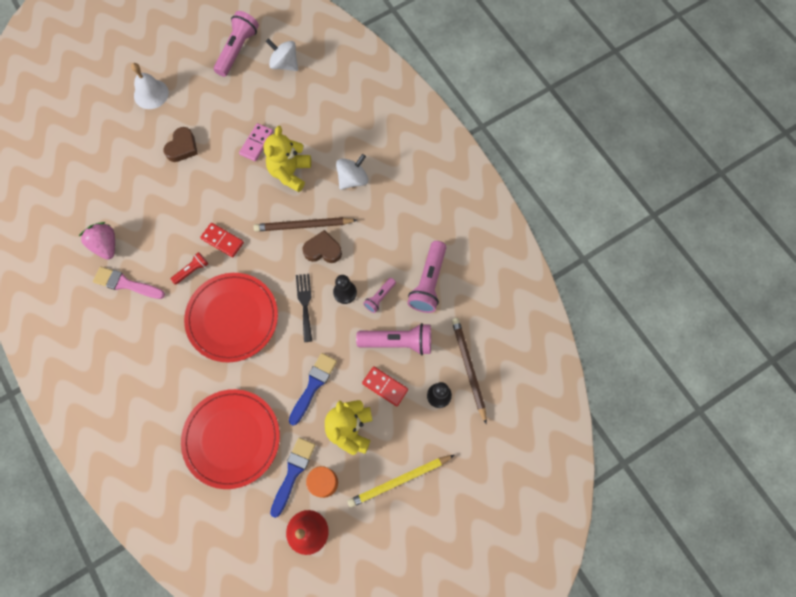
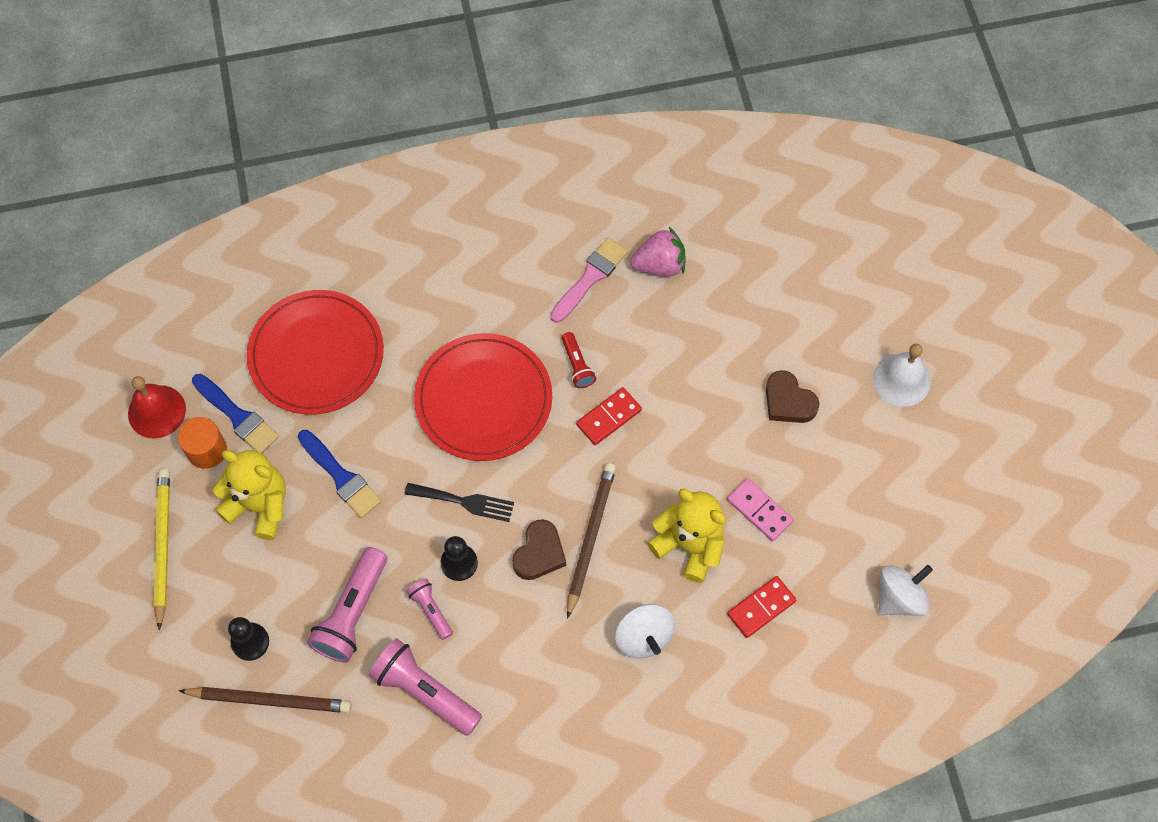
camera: 110 degrees right, 5 degrees down
pink flashlight [214,11,259,77] -> none
red domino [362,366,408,407] -> red domino moved to [727,576,796,638]

